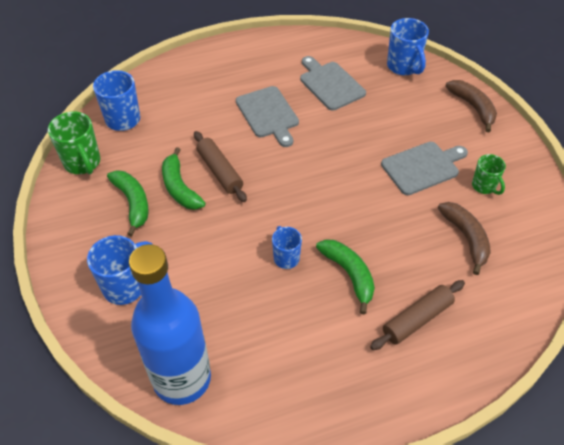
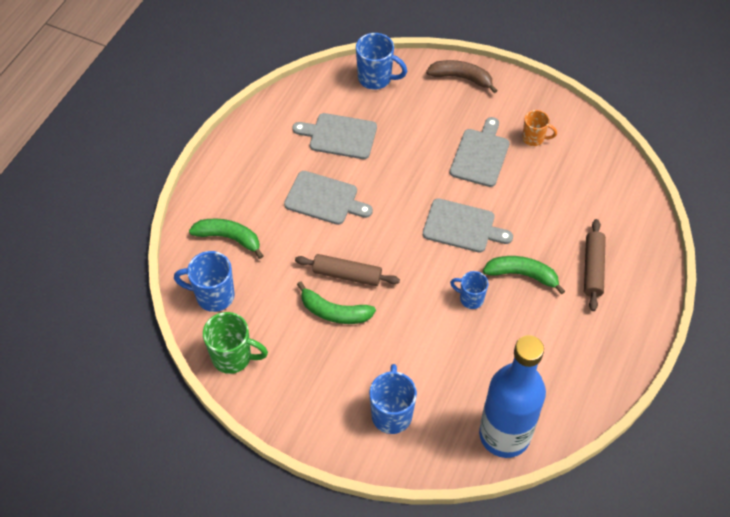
camera: 45 degrees left, 5 degrees up
green banana [107,170,148,237] -> green banana moved to [189,219,263,259]
brown banana [438,202,491,275] -> none
green mug [472,154,506,195] -> orange mug [522,110,557,146]
none -> grey cutting board [423,198,513,252]

